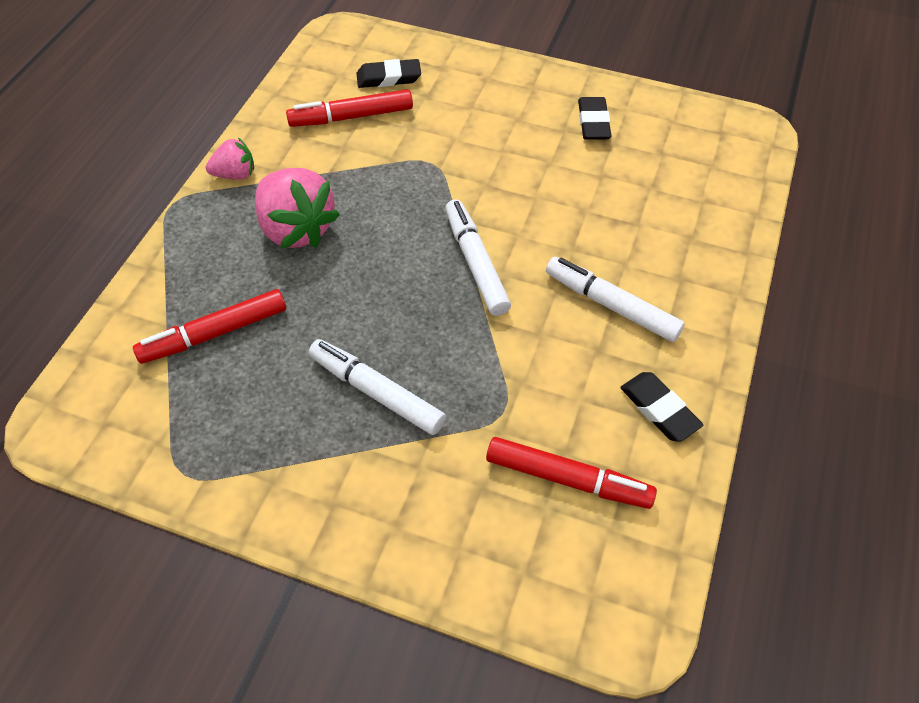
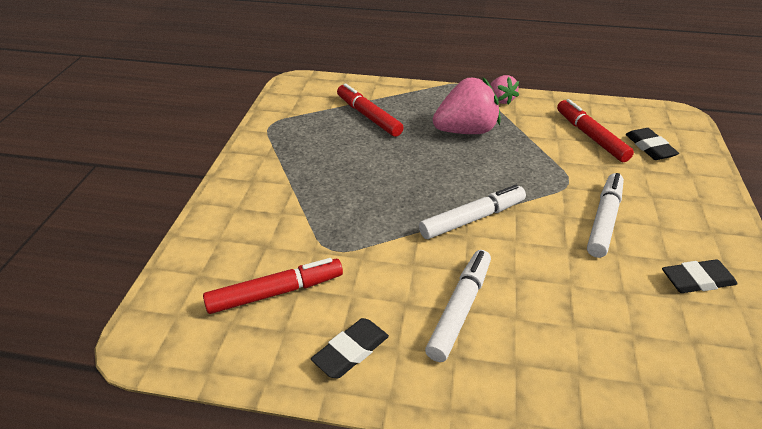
camera: 80 degrees right, 15 degrees down
pink strawberry [255,168,340,249] -> pink strawberry turned 150 degrees counterclockwise [433,77,501,134]
white marker [309,339,446,435] -> white marker moved to [587,173,624,258]
red marker [486,437,657,509] -> red marker turned 120 degrees counterclockwise [203,258,343,314]

